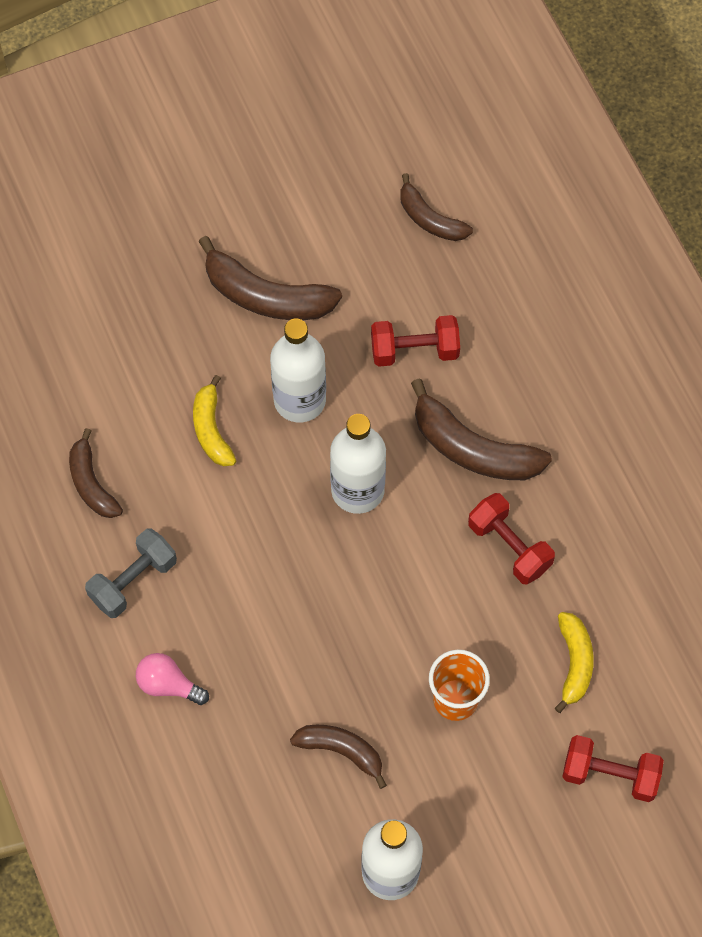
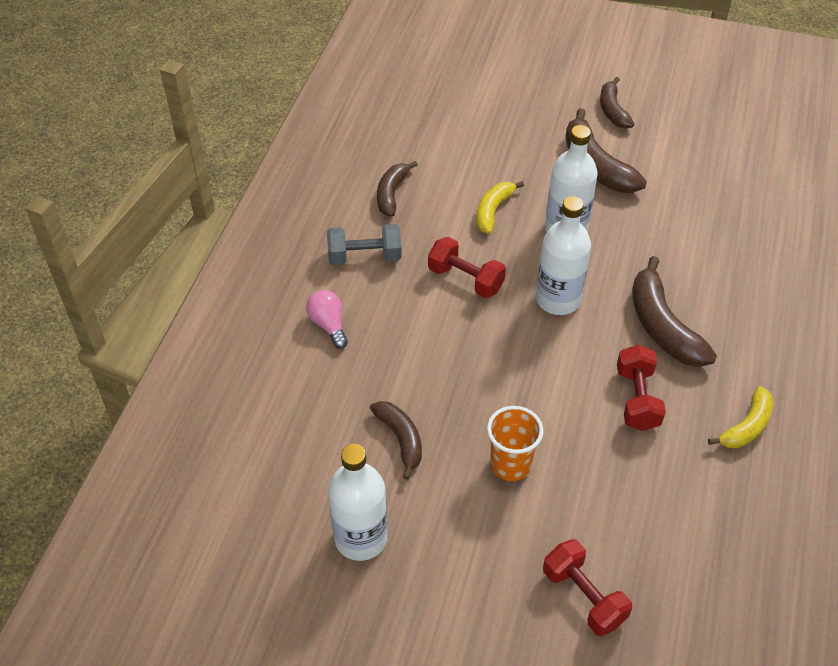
camera: 40 degrees right, 15 degrees down
red dumbbell [371,315,460,367] -> red dumbbell moved to [428,237,506,298]
brown banana [400,173,473,241] -> brown banana moved to [600,77,634,129]
yellow banana [555,612,594,713] -> yellow banana moved to [708,386,773,448]

